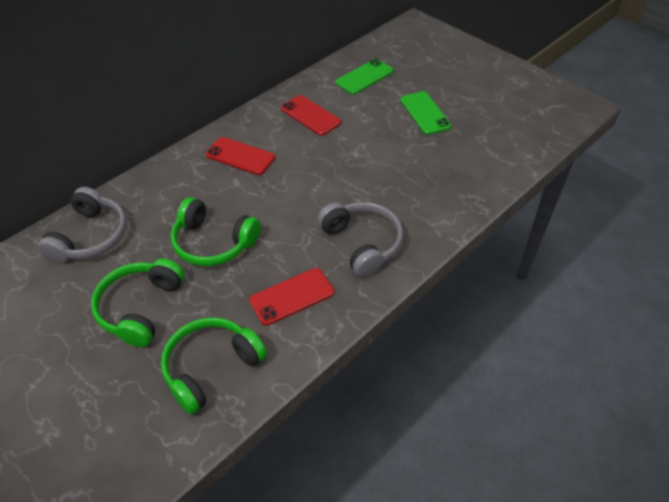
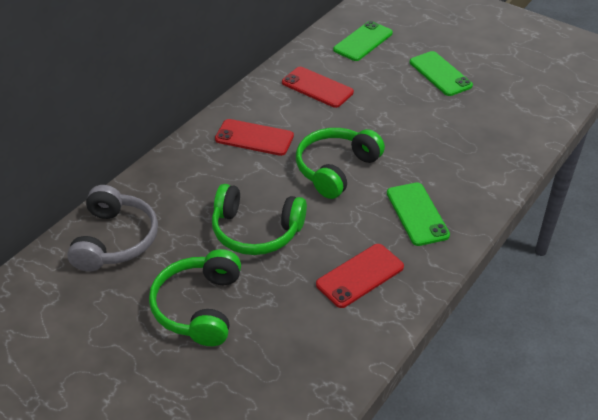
camera: 10 degrees left, 5 degrees down
green headphones [161,317,267,415] -> green headphones moved to [296,128,385,199]
grey headphones [318,202,403,278] -> green phone [387,182,450,246]

